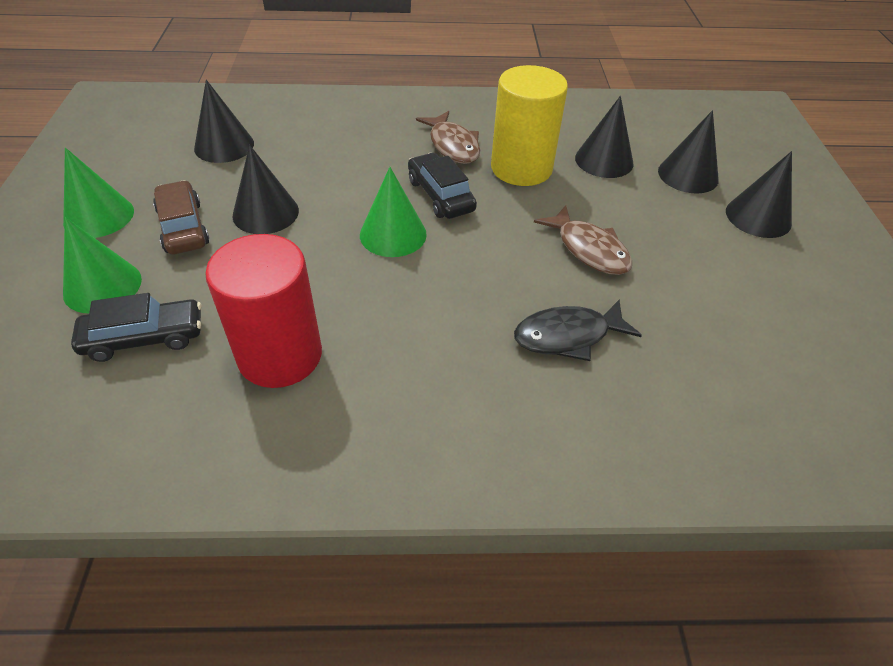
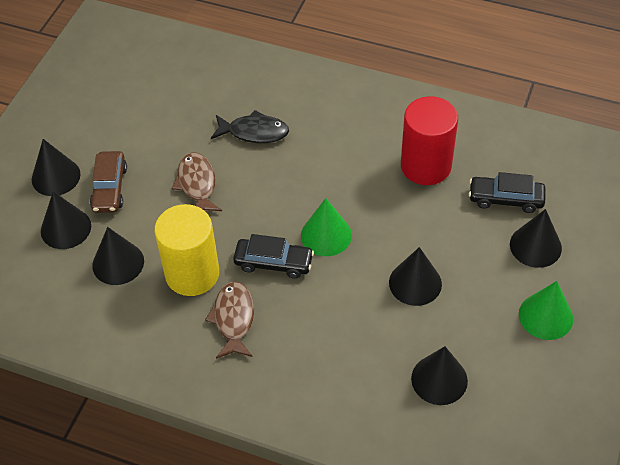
camera: 155 degrees left, 5 degrees up
green cone [63,217,142,313] -> black cone [510,209,562,268]
brown car [153,180,209,255] -> brown car moved to [90,151,127,213]
black car [408,153,477,219] -> black car turned 75 degrees counterclockwise [233,234,314,279]

